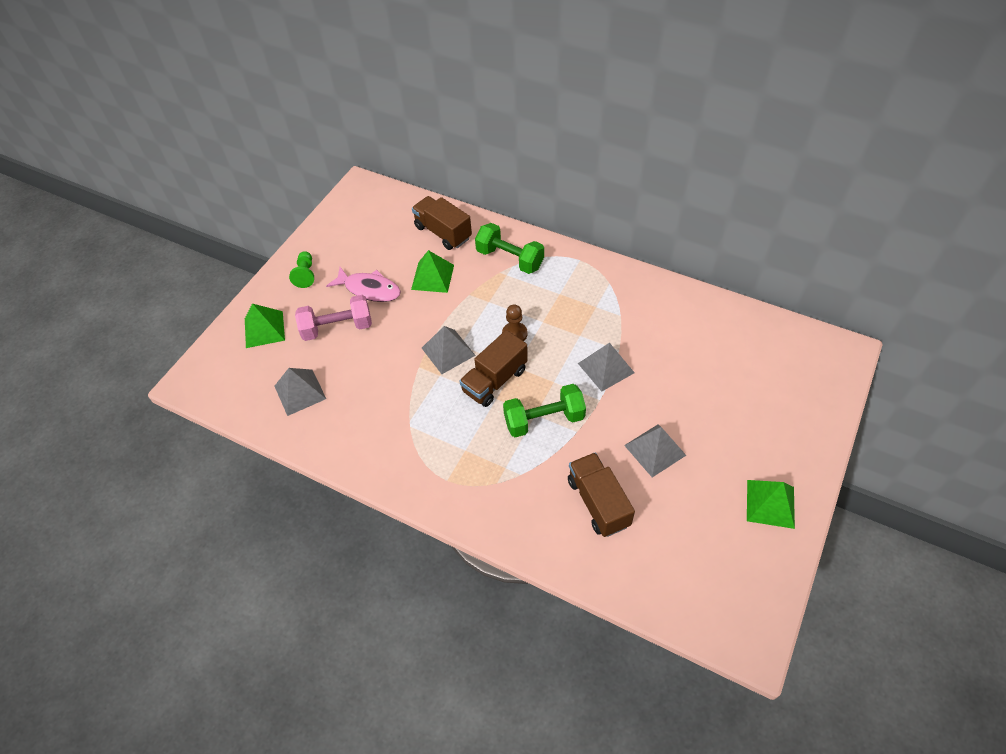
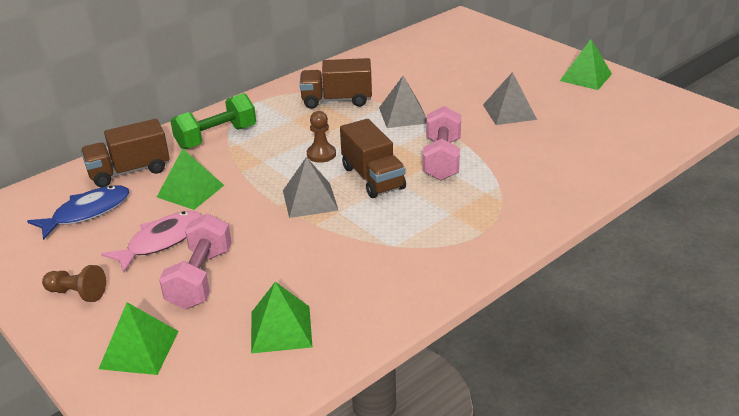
camera: 70 degrees left, 20 degrees down
grey pyramid [275,368,326,416] -> green pyramid [251,282,312,353]
green pawn [289,251,314,288] -> brown pawn [42,265,106,302]
green dumbbell [503,384,586,437] -> pink dumbbell [423,106,461,180]
brown truck [568,452,635,537] -> brown truck moved to [300,58,372,109]
none -> blue fish [27,185,129,240]

